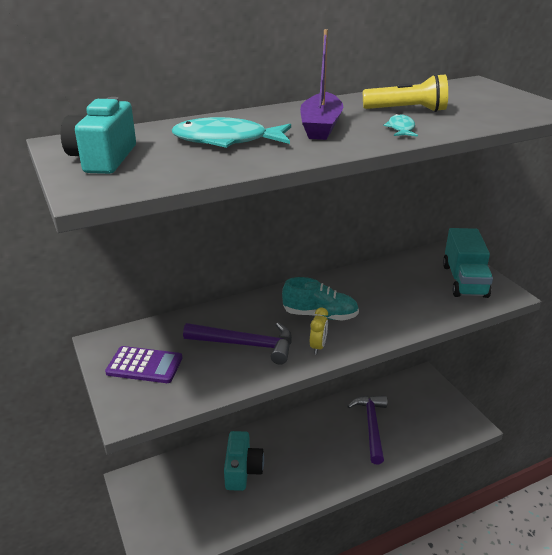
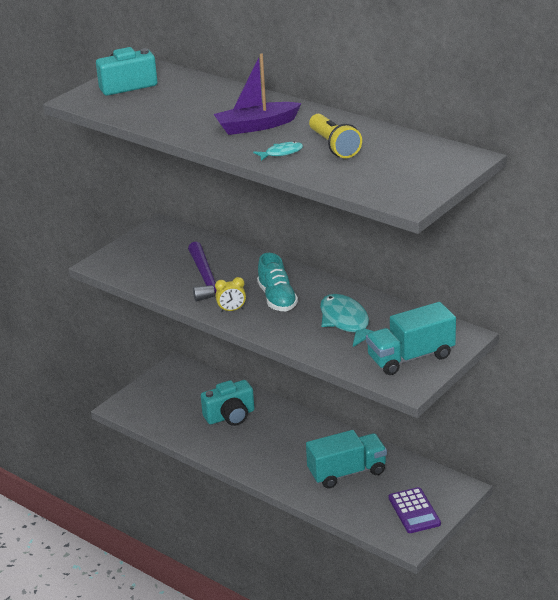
camera: 65 degrees right, 0 degrees up
purple calculator [105,346,182,383] -> purple calculator moved to [389,487,441,533]
turquoise fish [172,117,291,148] -> turquoise fish moved to [320,294,373,347]
purple hammer [347,396,387,464] -> turquoise truck [306,430,387,489]

